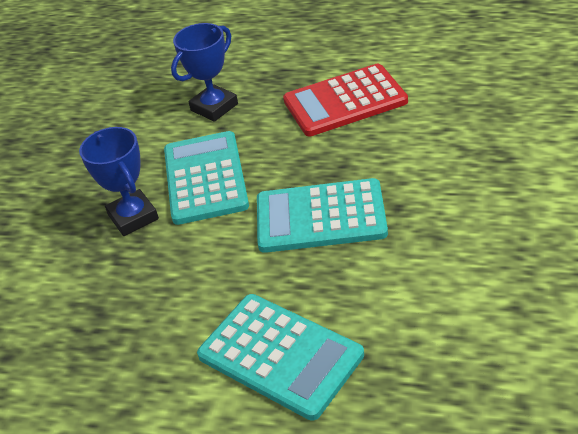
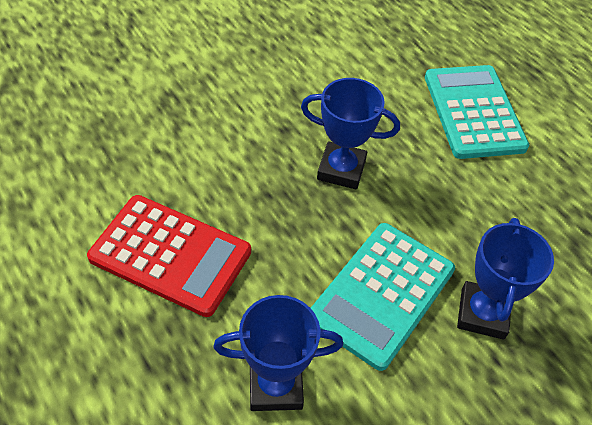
camera: 145 degrees left, 10 degrees up
turquoise calculator [257,178,388,253] -> blue trophy [301,78,400,190]

